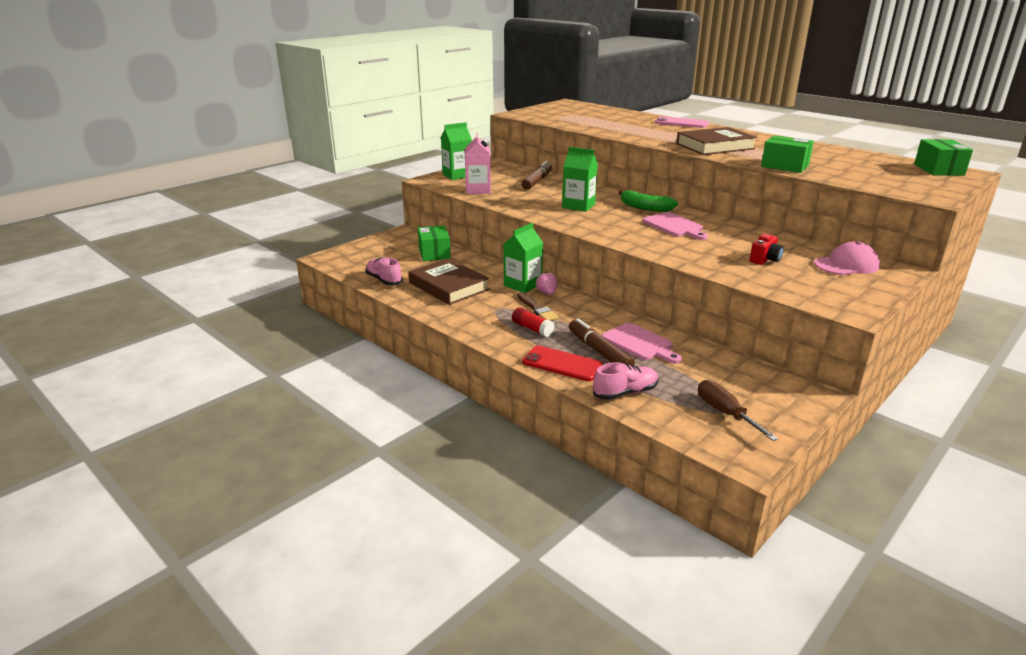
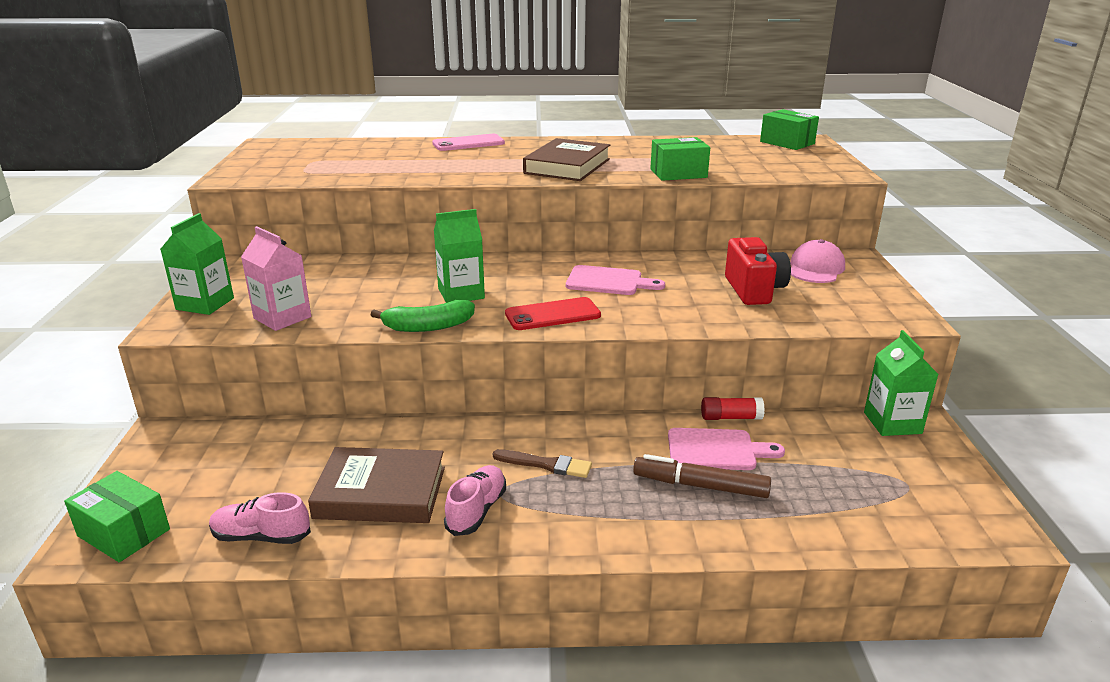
camera: 45 degrees left, 0 degrees up
green box [418,225,451,261] -> green box moved to [64,471,170,562]
green carton [504,223,543,293] -> green carton moved to [864,330,939,436]
red glue stick [512,307,555,337] -> red glue stick moved to [701,397,765,420]
brown marker [521,161,552,190] -> none
red phone [522,345,603,381] -> red phone moved to [505,297,601,330]
pink strawberry [536,271,557,295] -> none
pink shoe [593,362,658,400] -> pink shoe moved to [444,465,506,536]
green banana [618,190,678,212] -> green banana moved to [371,300,475,332]
brown screwdriver [698,380,778,441] -> none
red camera [750,233,784,265] -> red camera [725,237,791,305], size x1.71

